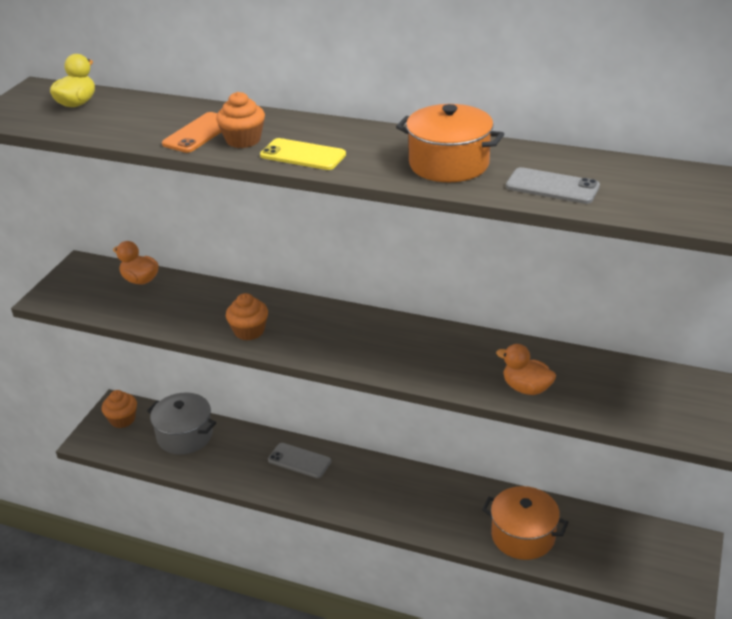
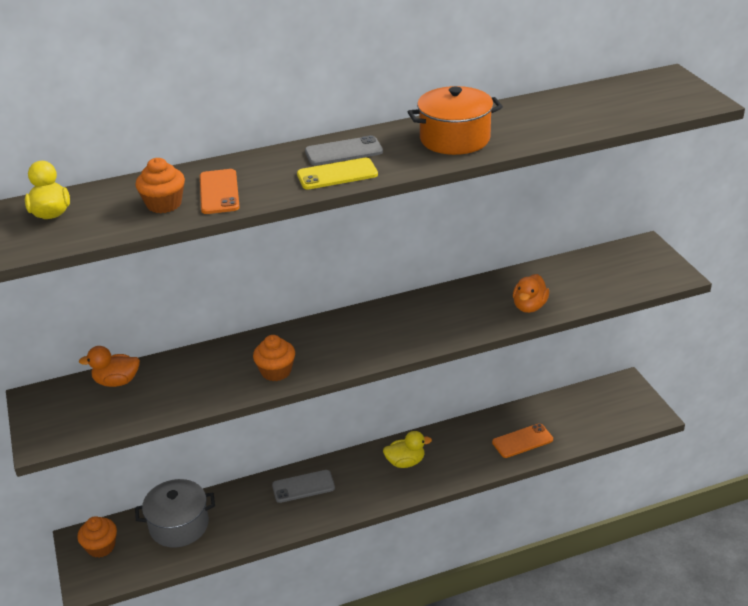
camera: 40 degrees left, 0 degrees up
orange cupcake [216,92,265,148] -> orange cupcake moved to [135,158,185,213]
orange pot [482,486,569,560] -> orange phone [492,423,553,458]
orange duck [496,344,556,395] -> orange duck turned 60 degrees counterclockwise [513,274,549,313]
grey phone [506,167,600,204] -> grey phone moved to [305,135,383,165]
none -> yellow duck [383,431,432,468]

